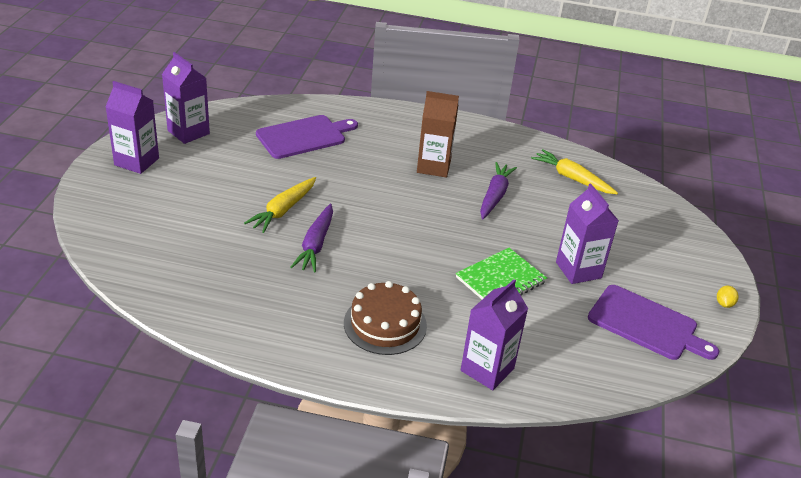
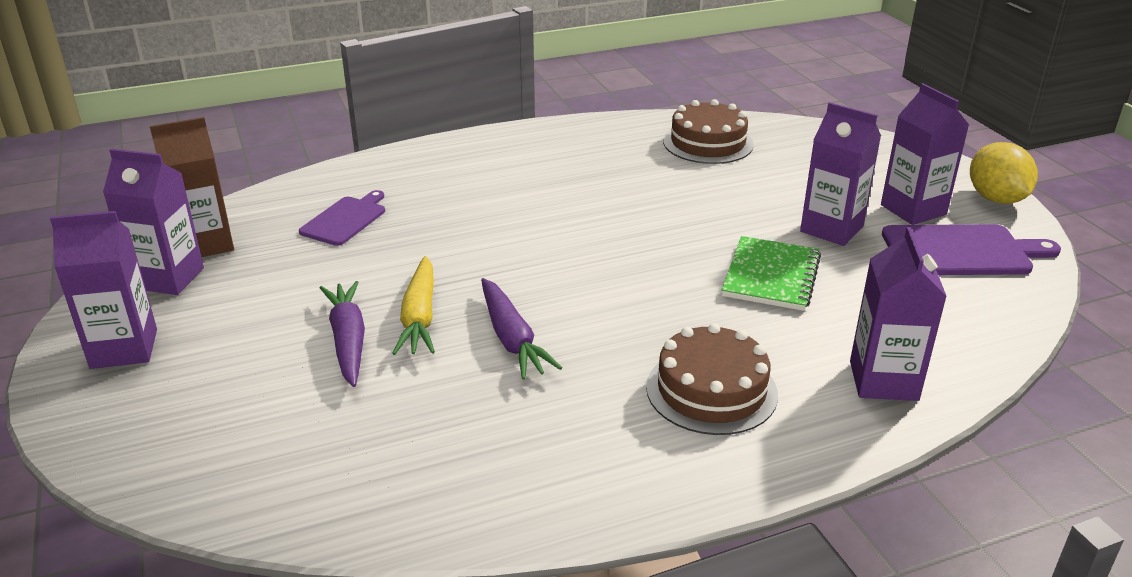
camera: 30 degrees left, 5 degrees down
purple cutting board [256,115,358,159] -> purple cutting board [299,190,385,246], size x0.65
brown carton [417,91,459,177] -> brown carton moved to [150,117,234,257]
purple carrot [480,162,517,219] -> purple carrot moved to [320,281,365,387]
yellow carrot [531,149,618,194] -> brown cake [663,99,754,164]
yellow lemon [717,286,738,308] -> yellow lemon [970,142,1038,204], size x2.24
none -> purple carton [881,83,969,225]

